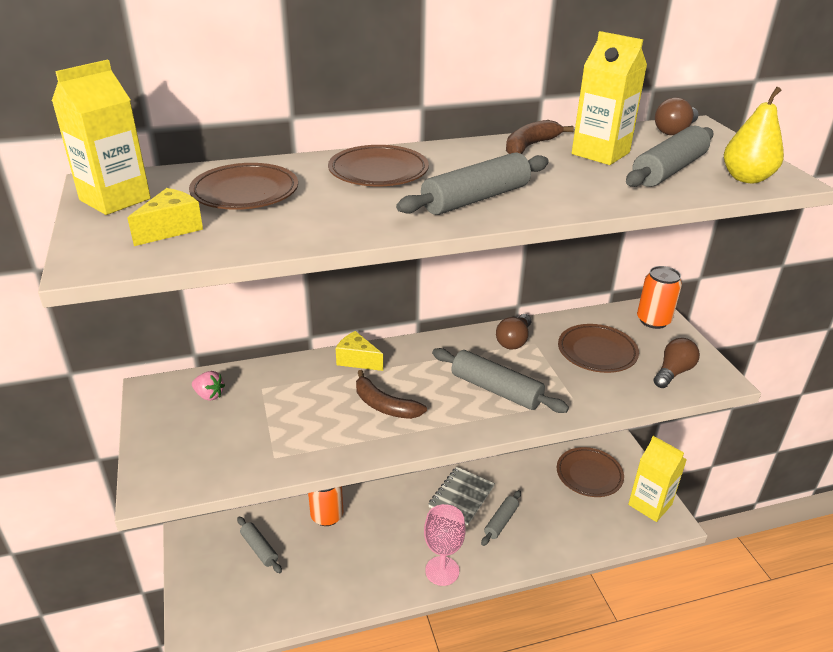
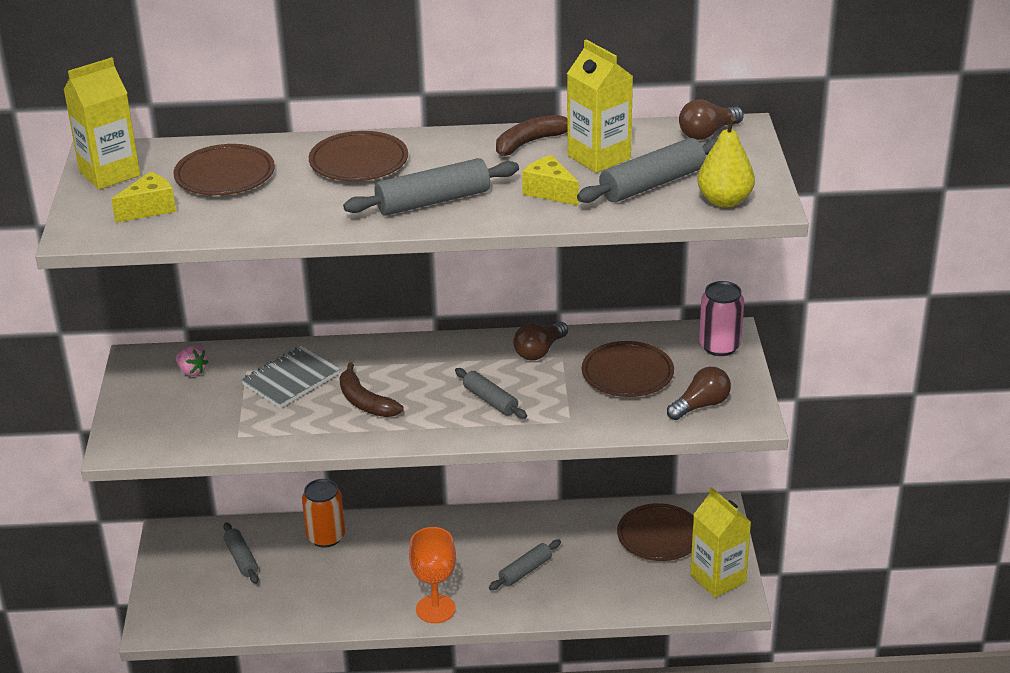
camera: 15 degrees right, 0 degrees up
yellow cheese [336,331,383,371] -> yellow cheese moved to [522,155,579,206]
pink goblet [424,504,466,586] -> orange goblet [409,527,456,623]
grey notebook [428,467,495,525] -> grey notebook moved to [242,346,340,408]
grey rolling pin [432,348,569,413] -> grey rolling pin [455,368,527,419], size x0.63
orange can [637,266,682,329] -> pink can [699,281,744,356]

